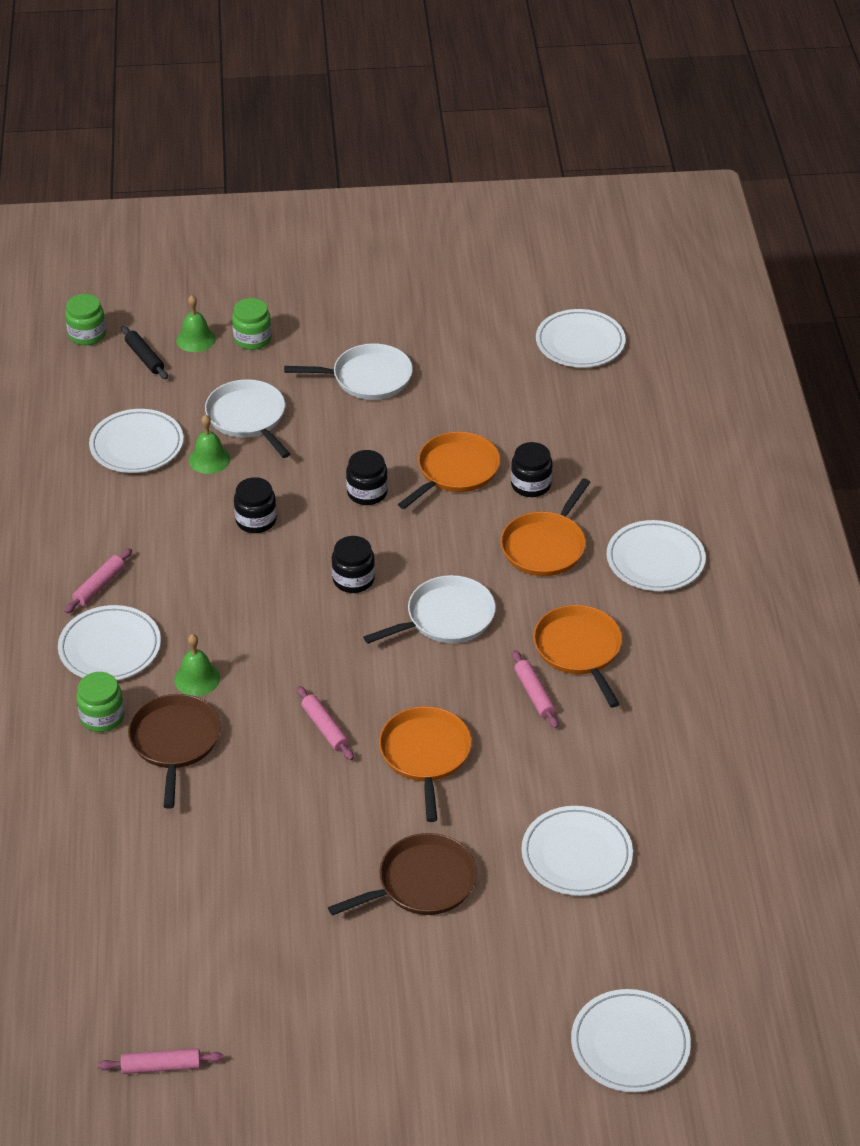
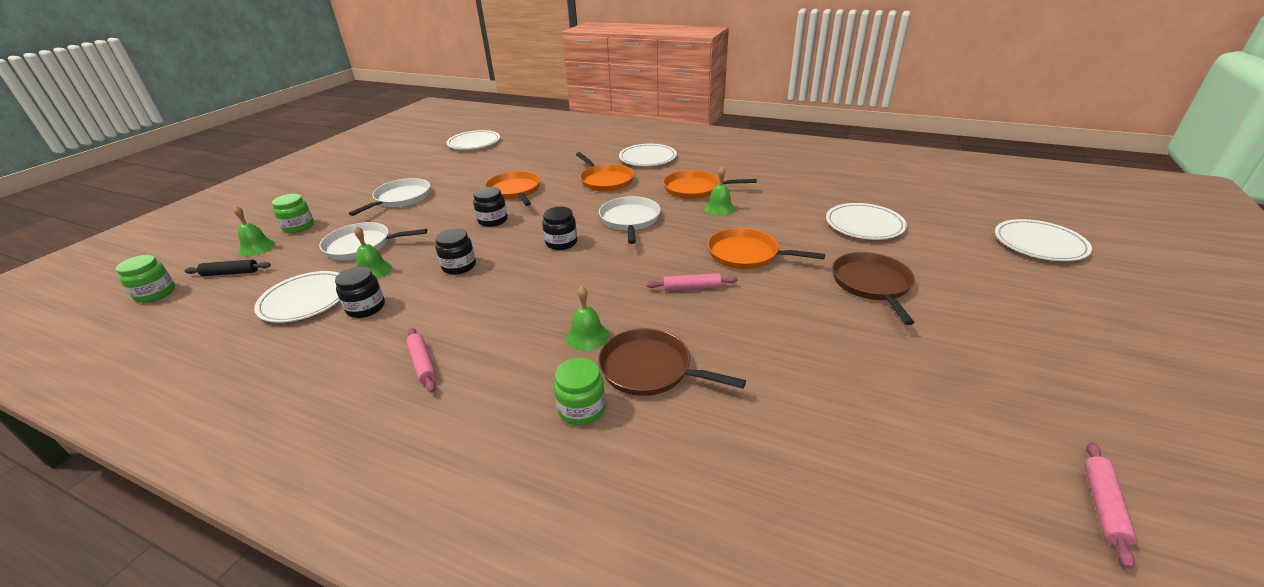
camera: 60 degrees left, 10 degrees down
white plate [58,605,161,680] -> none
black jar [511,442,553,497] -> black jar moved to [335,267,385,318]
pink rolling pin [512,650,559,729] -> green bell [704,167,735,216]

